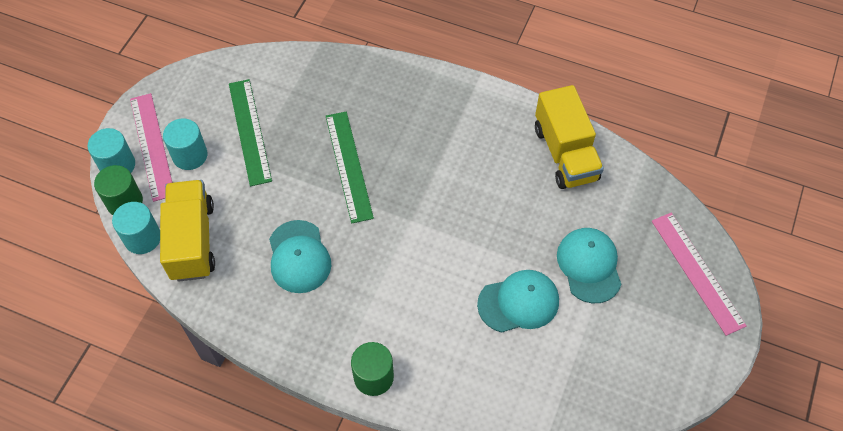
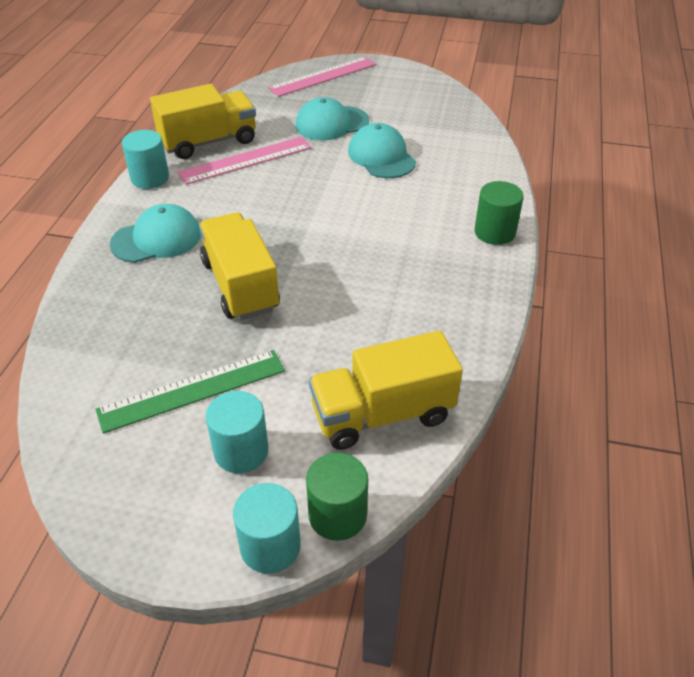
camera: 100 degrees left, 15 degrees down
turquoise cylinder [112,202,160,254] -> turquoise cylinder moved to [122,130,169,189]
pink ruler [130,93,172,202] -> pink ruler moved to [178,137,311,185]
turquoise cap [269,220,331,293] -> turquoise cap moved to [110,204,201,263]
green ruler [326,112,374,223] -> yellow truck [199,213,280,320]

